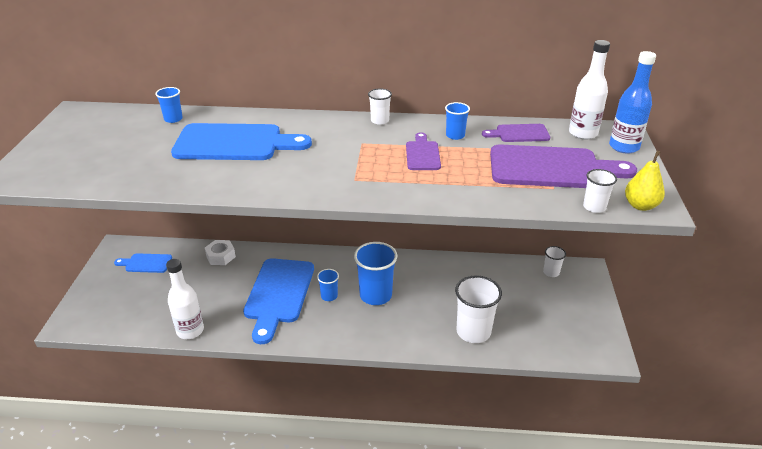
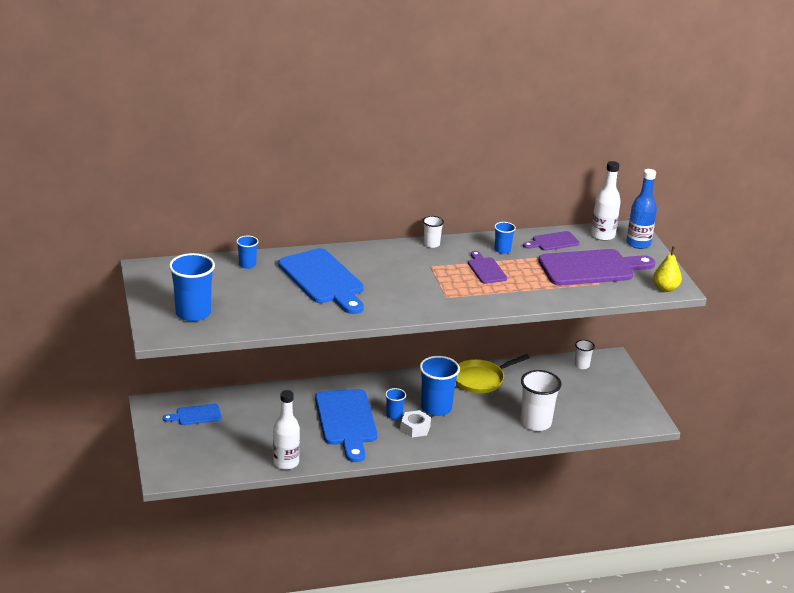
camera: 20 degrees left, 5 degrees down
blue cutting board [171,123,312,160] -> blue cutting board turned 75 degrees clockwise [278,248,364,314]
white nut [205,240,236,265] -> white nut moved to [401,410,431,437]
white cup [583,169,617,213] -> none
none -> blue cup [169,253,215,321]
none -> yellow pan [455,354,530,393]

